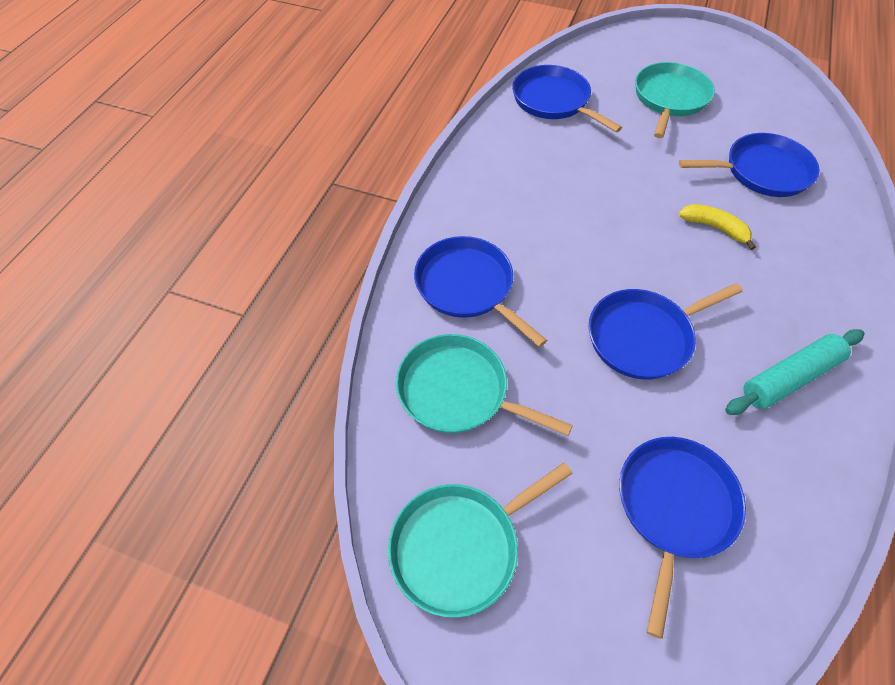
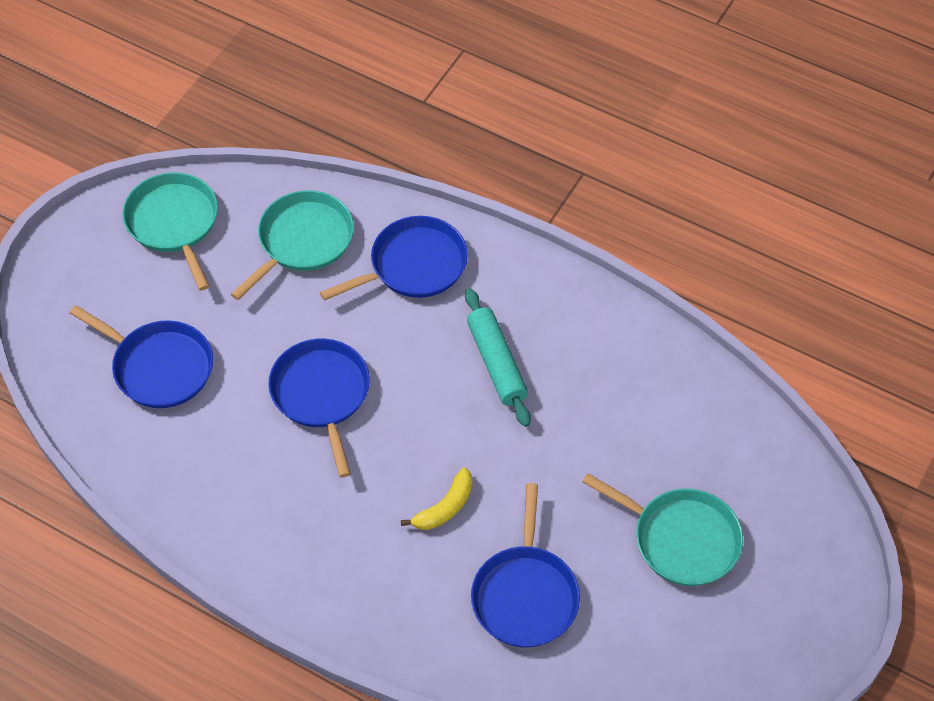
camera: 100 degrees right, 0 degrees up
blue pan [512,65,622,132] -> none
turquoise rolling pin [725,329,865,415] -> turquoise rolling pin moved to [465,288,531,427]

